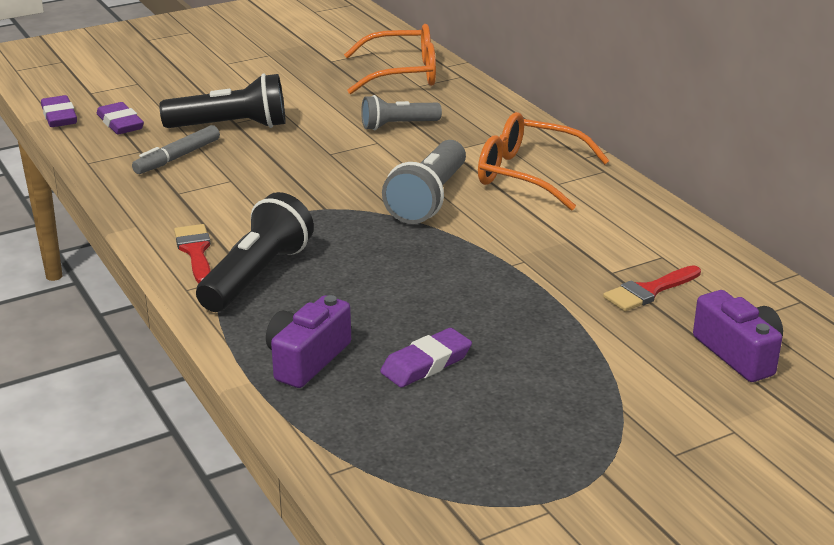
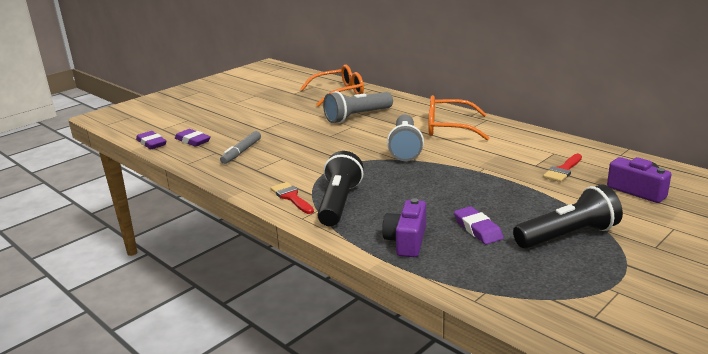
camera: 15 degrees left, 5 degrees down
black flashlight [159,73,286,128] -> black flashlight moved to [513,184,623,249]
grey flashlight [361,95,442,130] -> grey flashlight [323,91,393,123], size x1.55
purple eraser [380,328,472,387] -> purple eraser turned 60 degrees counterclockwise [454,206,504,245]

